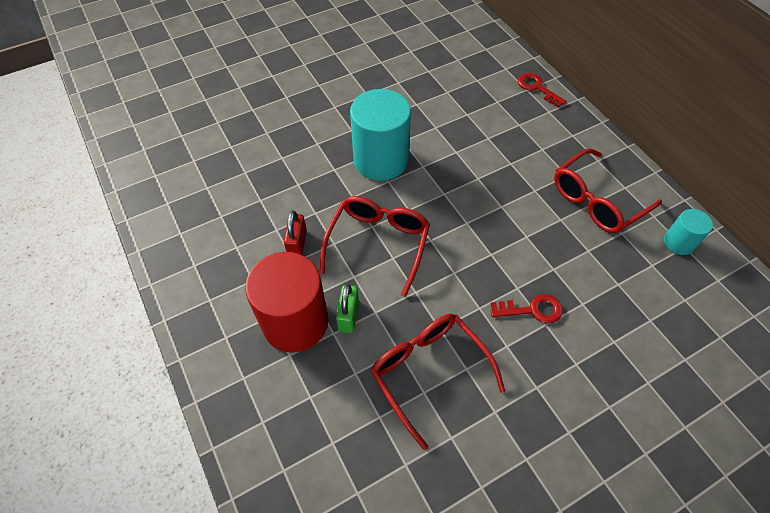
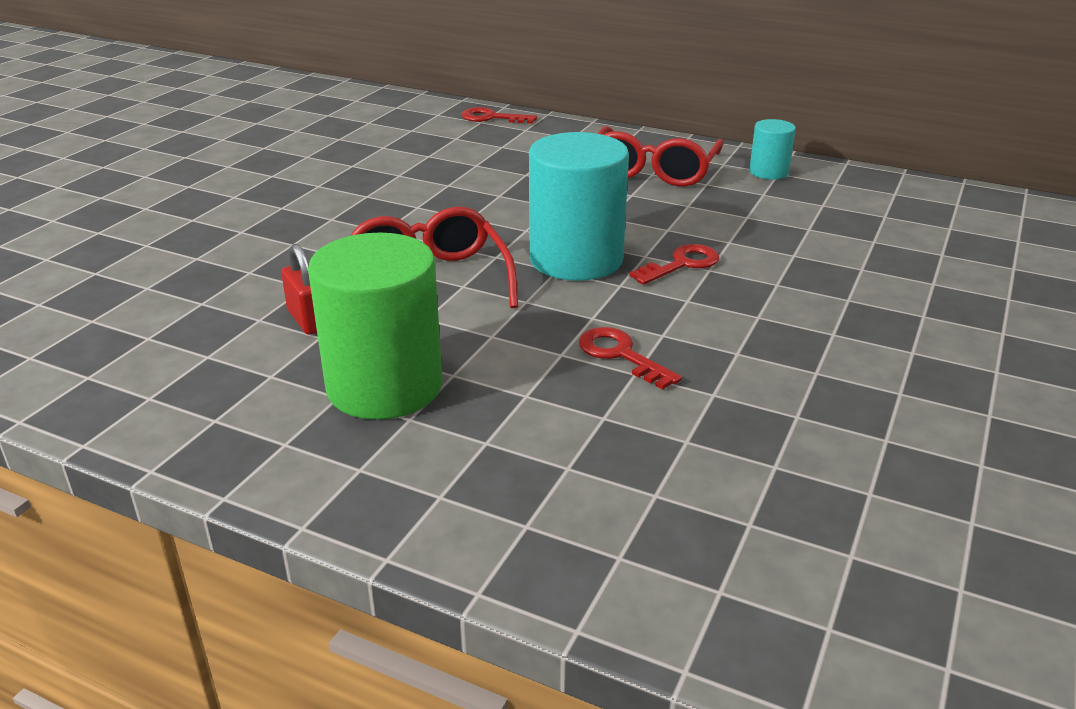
camera: 35 degrees left, 25 degrees down
red cylinder [245,252,328,352] -> green cylinder [308,233,443,420]
green padlock [336,284,359,333] -> none
turquoise cylinder [350,89,411,181] -> turquoise cylinder moved to [529,132,629,281]
red glasses [371,314,505,450] -> red key [579,327,682,390]

